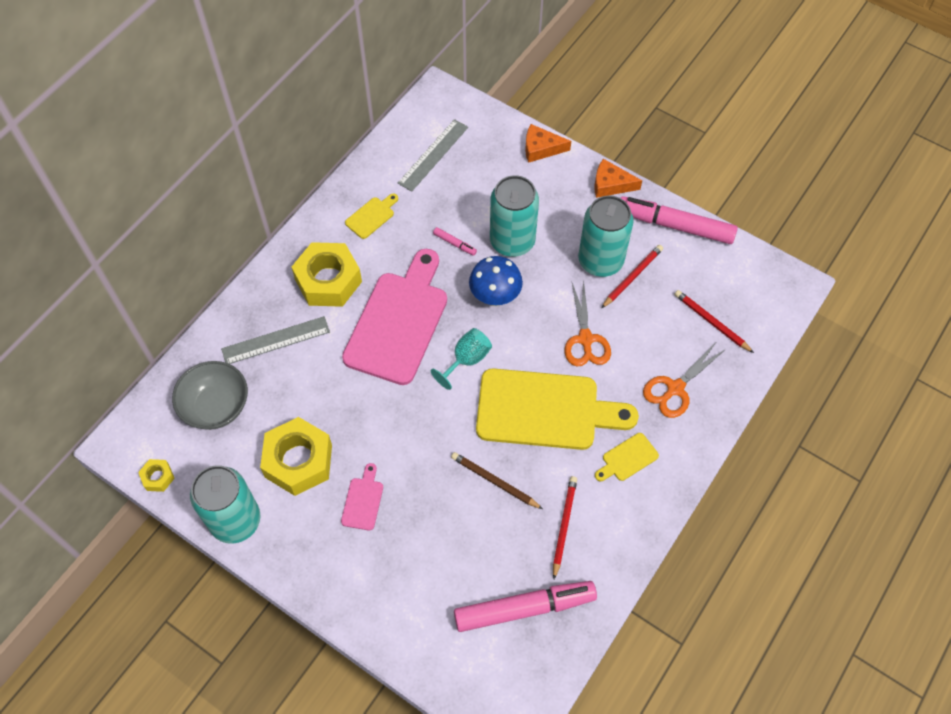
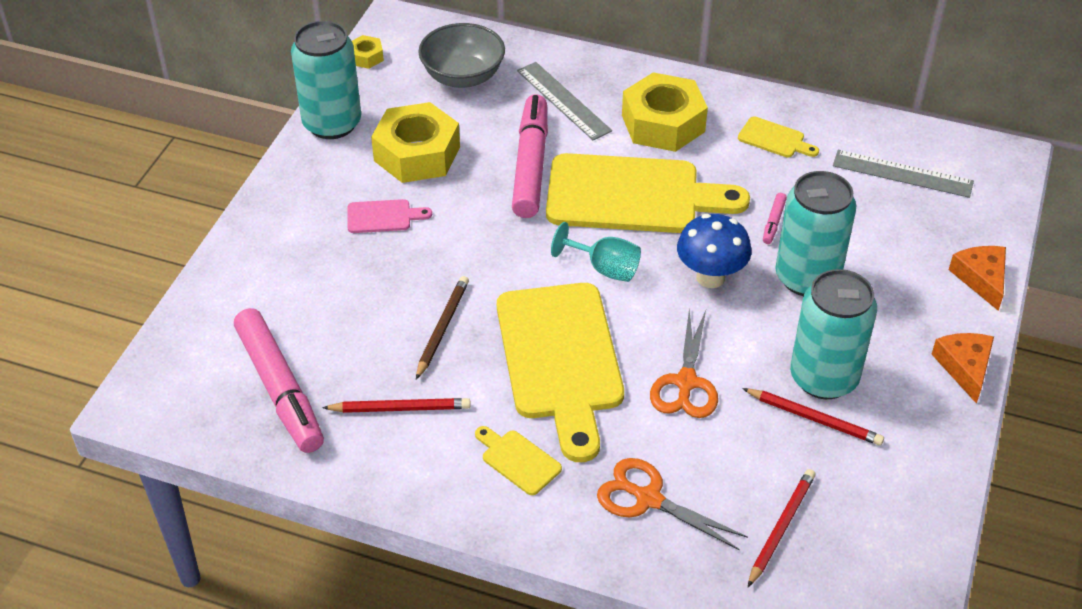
camera: 75 degrees right, 15 degrees down
pink cutting board [342,249,447,385] -> yellow cutting board [546,153,750,233]
orange scissors [564,280,611,367] -> orange scissors turned 60 degrees counterclockwise [650,309,718,418]
pink marker [621,196,738,244] -> pink marker moved to [512,94,548,218]

